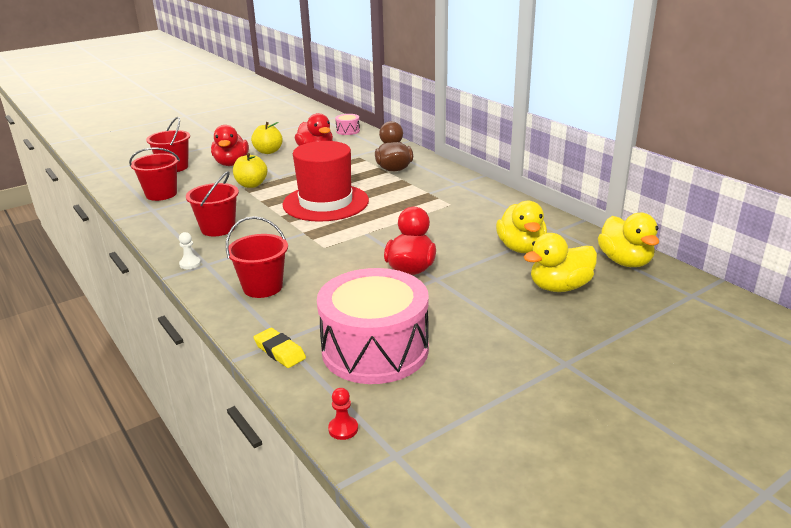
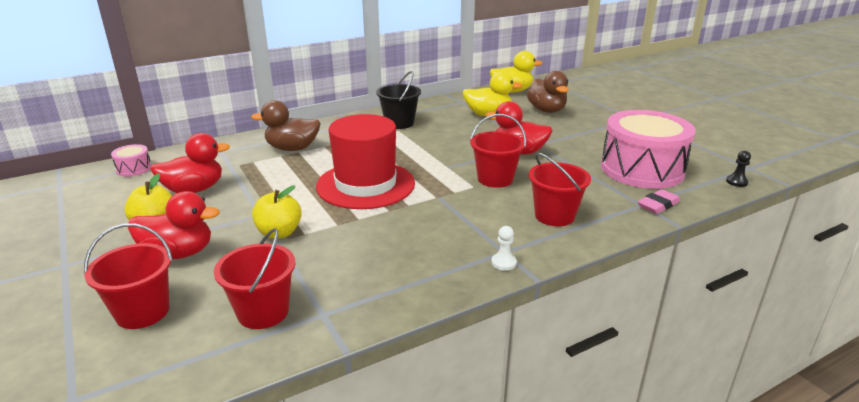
camera: 85 degrees left, 0 degrees up
red bucket [186,171,239,236] -> red bucket moved to [470,114,526,188]
yellow eraser [253,328,306,368] -> pink eraser [638,189,680,214]
red pawn [328,388,358,440] -> black pawn [726,151,751,187]
yellow duck [524,233,597,292] -> brown duck [527,71,569,113]
none -> black bucket [376,71,421,129]

